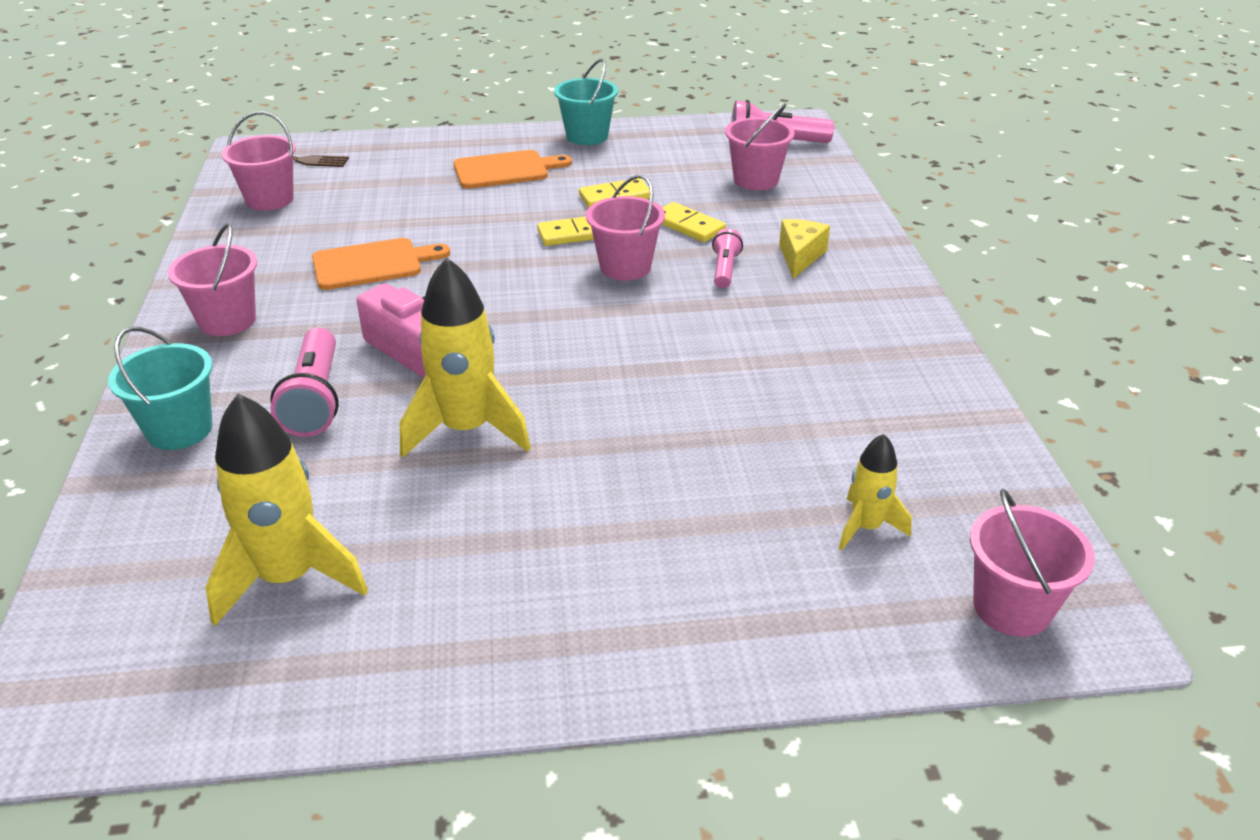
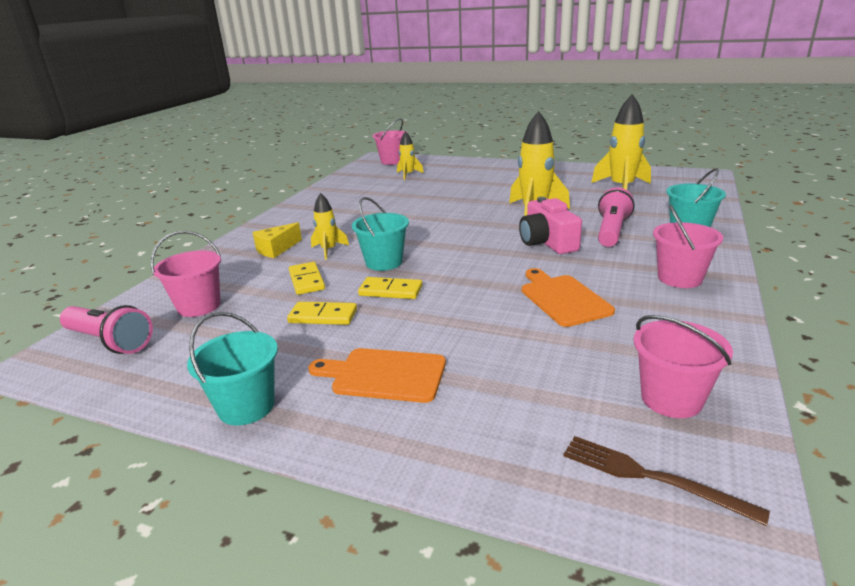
camera: 150 degrees left, 10 degrees down
orange cutting board [312,238,450,290] -> orange cutting board turned 60 degrees clockwise [522,268,615,327]
pink bucket [586,175,665,281] -> turquoise bucket [352,197,409,271]
pink flashlight [712,228,743,288] -> yellow rocket [311,193,349,260]

